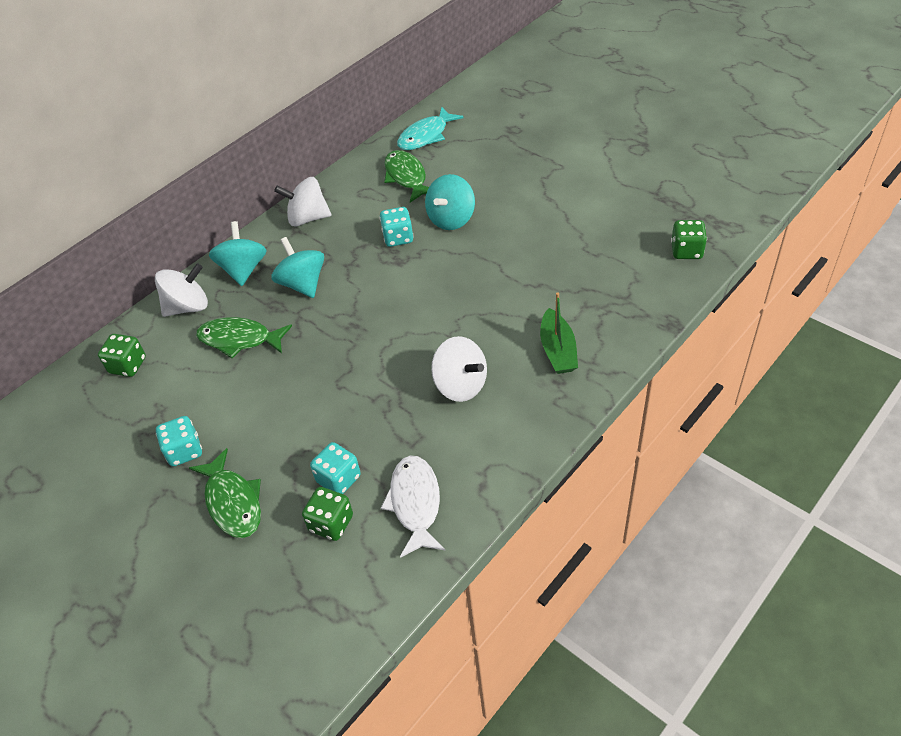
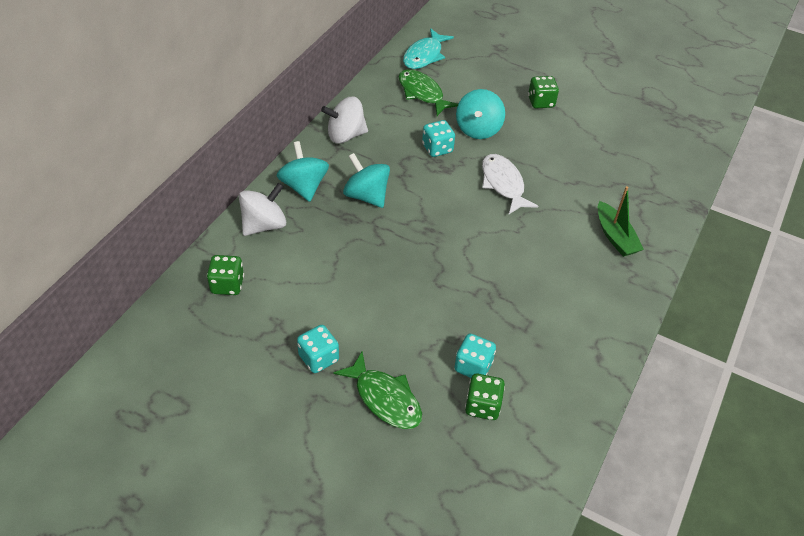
camera: 20 degrees left, 0 degrees up
green fish [196,317,292,358] -> none
white fish [381,456,445,558] -> white fish moved to [482,154,538,214]
white spinning top [431,336,487,402] -> none
green dice [671,220,707,259] -> green dice moved to [528,76,559,108]

